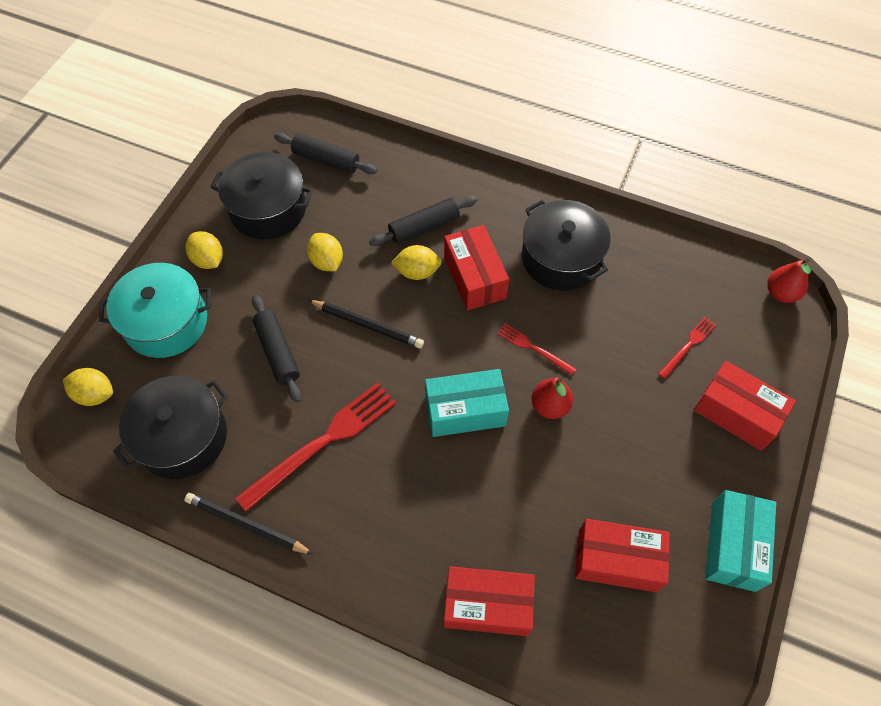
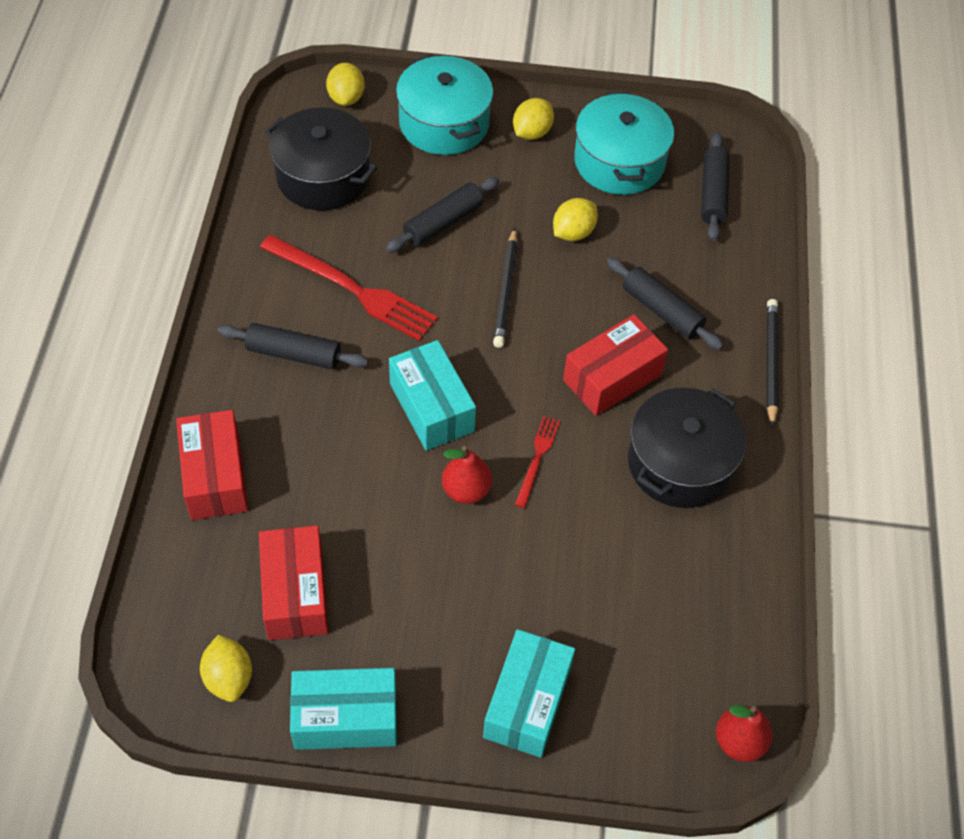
camera: 70 degrees right, 5 degrees down
black pencil [184,493,313,554] -> black pencil moved to [767,299,778,428]
black pot [211,152,313,240] -> turquoise pot [574,92,674,195]
yellow lemon [391,245,442,280] -> yellow lemon moved to [200,635,252,702]
red fork [658,317,717,379] -> none
red box [694,361,796,451] -> turquoise box [483,629,575,758]
none -> black rolling pin [218,323,368,370]

